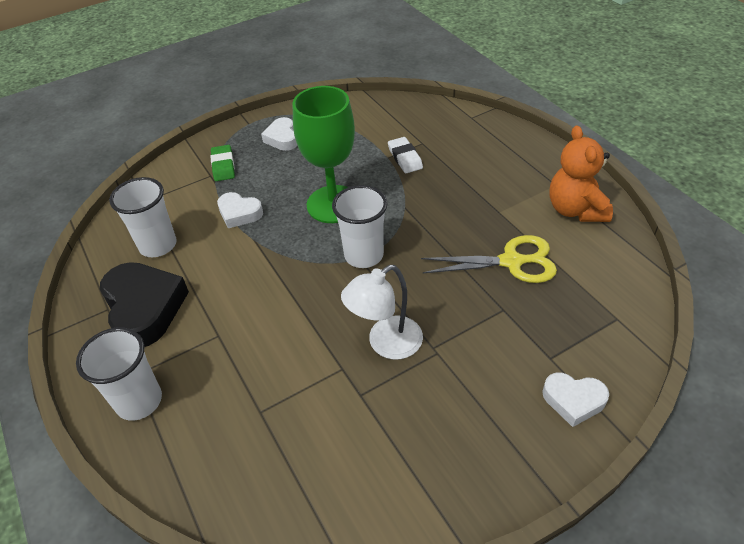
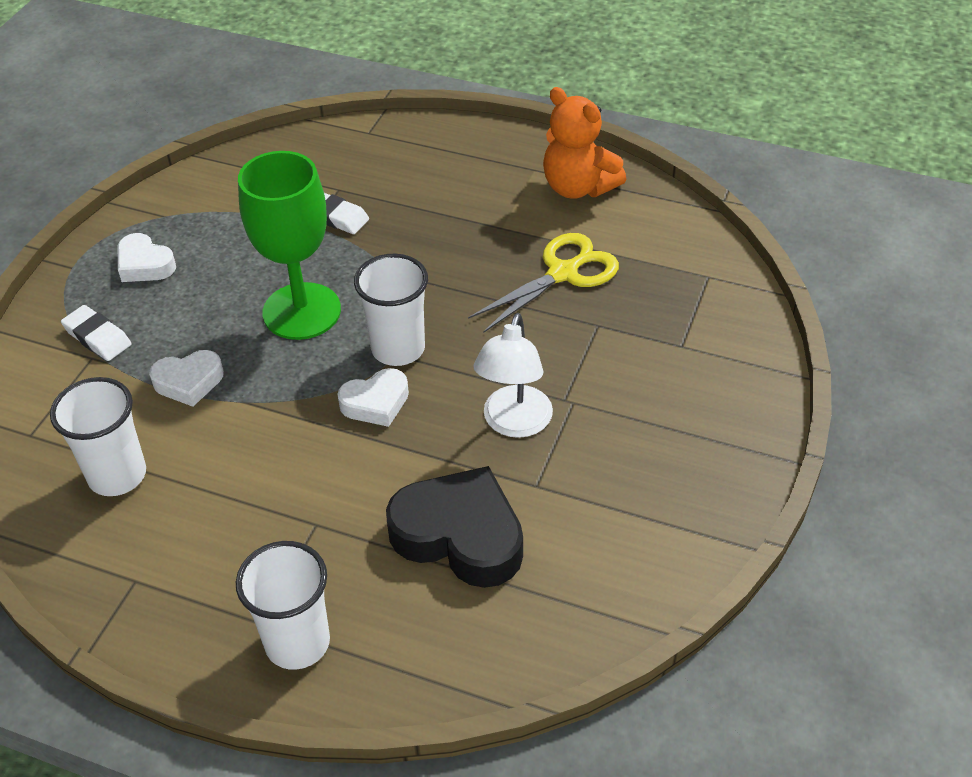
camera: 40 degrees left, 0 degrees up
black heart [100,262,189,347] -> black heart moved to [386,466,523,588]
green eraser [210,145,235,181] -> white eraser [61,305,131,361]
white heart [542,373,609,427] -> white heart moved to [337,368,409,427]

